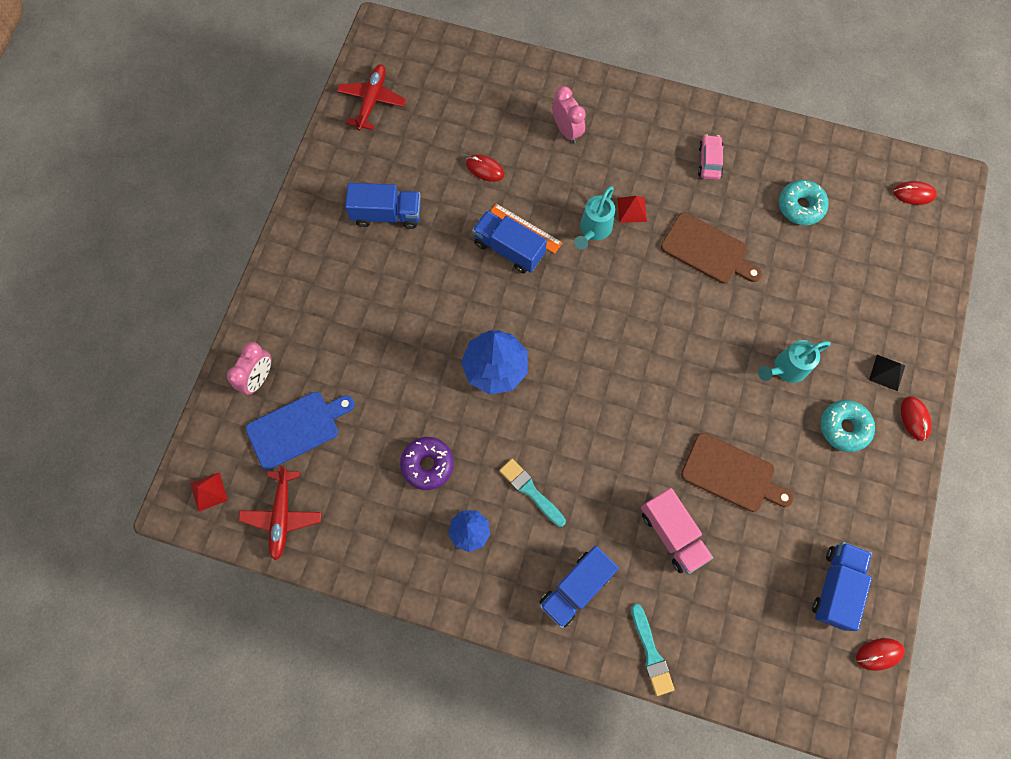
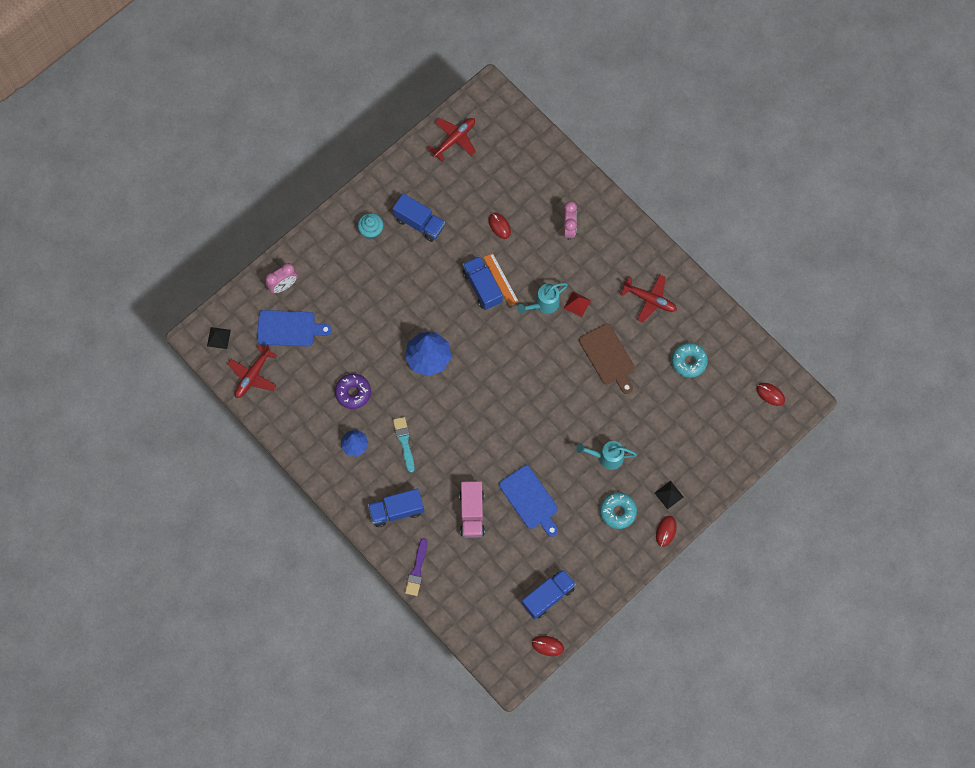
camera: 30 degrees right, 0 degrees up
red pyramid [190,472,228,512] -> black pyramid [207,327,231,349]
turquoise brush [631,604,675,696] -> purple brush [405,538,427,596]
brown cutting board [681,433,794,512] -> blue cutting board [499,465,558,537]
pink car [698,134,723,180] -> red plane [620,275,677,323]
none -> turquoise cupcake [358,213,383,239]

